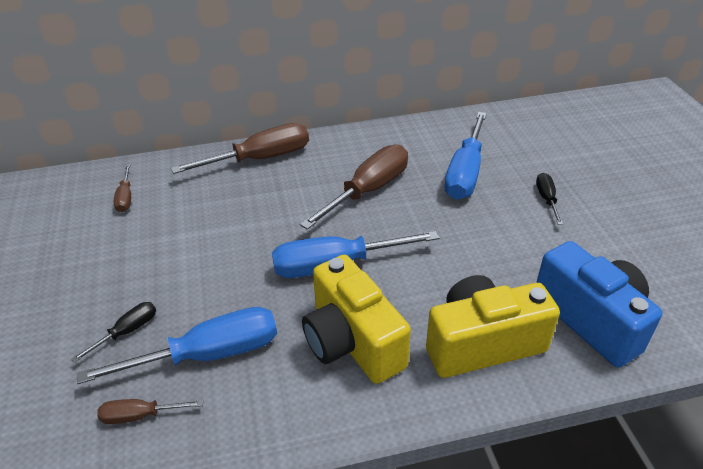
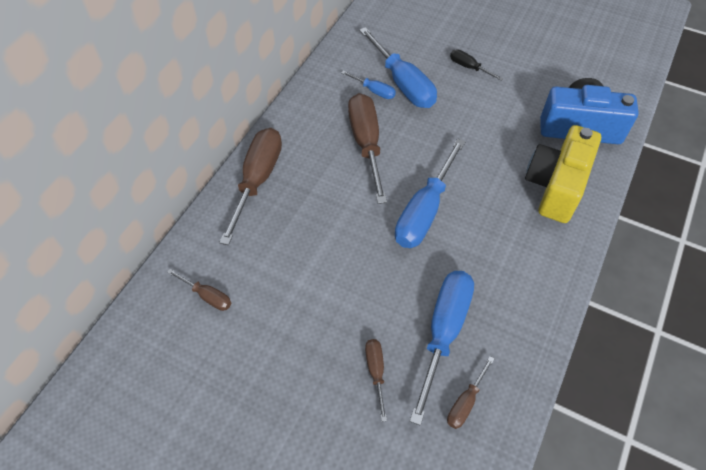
camera: 50 degrees left, 15 degrees up
black screwdriver [71,302,156,363] -> brown screwdriver [365,339,387,422]
yellow camera [302,255,411,384] -> none
none -> blue screwdriver [341,71,396,99]

